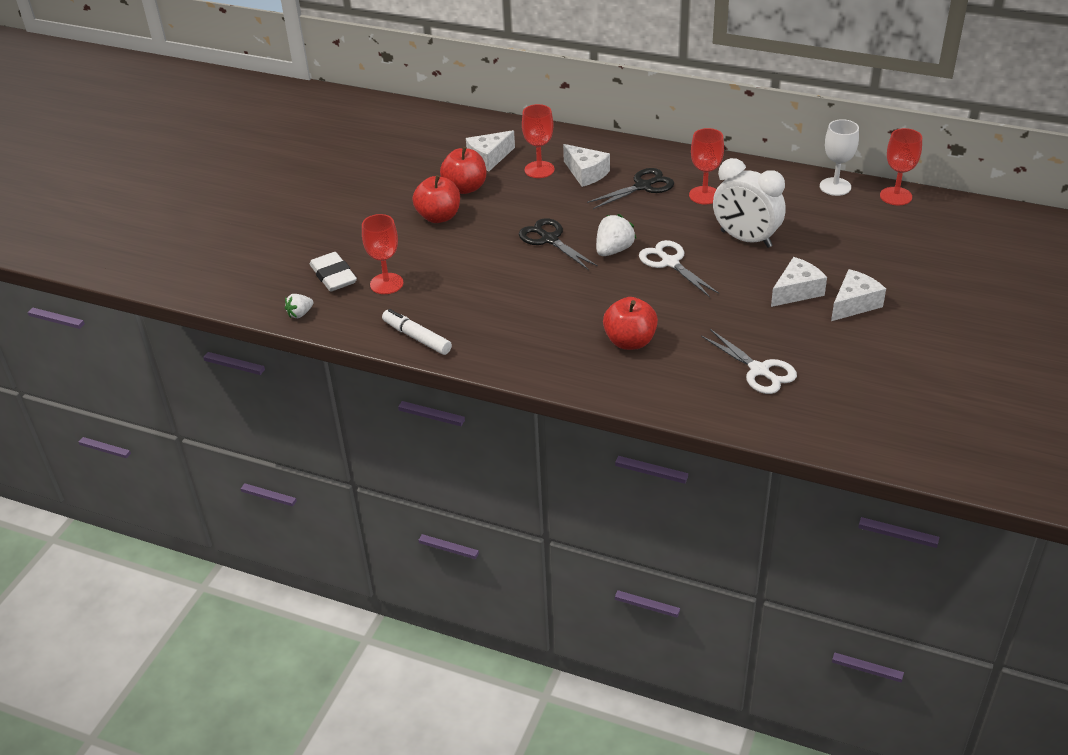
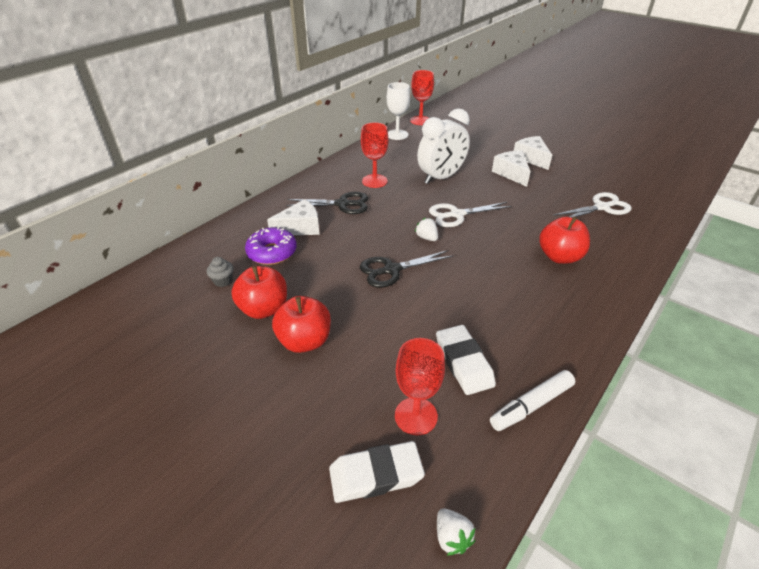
camera: 75 degrees left, 0 degrees up
white cheese [466,130,515,171] -> grey cupcake [207,257,234,287]
red goblet [522,104,555,178] -> purple donut [245,227,297,265]
black scissors [587,168,674,209] -> black scissors turned 105 degrees clockwise [286,192,368,214]
white strawberry [596,214,636,256] -> white strawberry [415,218,438,241], size x0.62
none -> white eraser [436,325,496,395]

